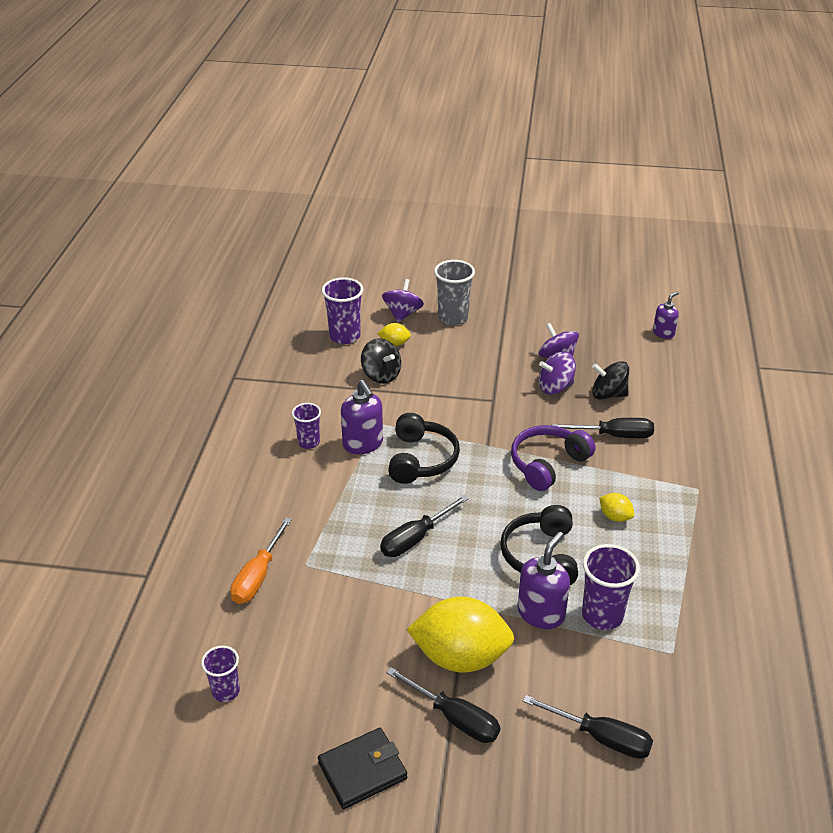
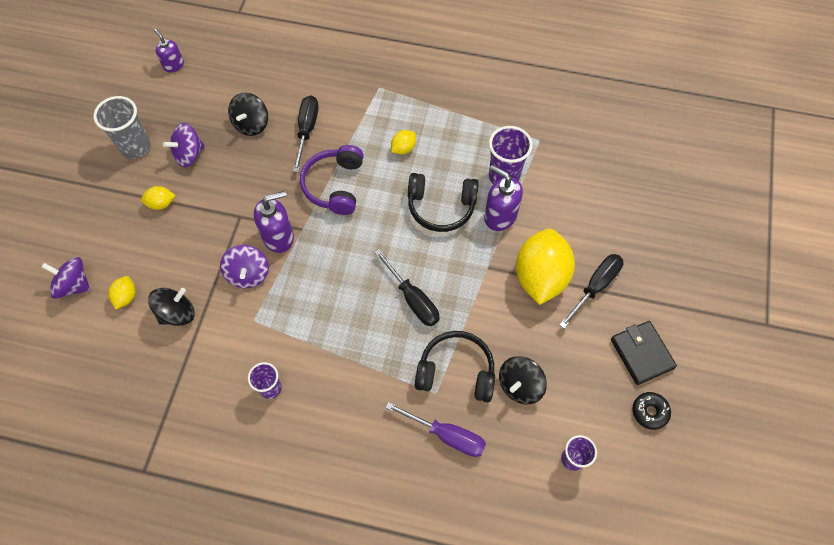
camera: 85 degrees left, 25 degrees up
orange screwdriver [230,517,292,604] -> purple screwdriver [385,402,486,457]
purple cup [322,277,364,344] -> none
purple soap dispenser [341,380,383,454] -> purple soap dispenser moved to [254,191,294,253]
black headphones [388,413,460,484] -> black headphones moved to [415,331,495,402]
grey cup [434,260,475,325] -> grey cup moved to [93,96,151,159]
purple headphones [511,425,595,491] -> purple headphones turned 45 degrees clockwise [300,145,364,215]
black screwdriver [523,695,653,759] -> none
purple spinning top [539,352,576,395] -> purple spinning top moved to [220,245,269,288]
none -> yellow lemon [141,186,176,210]
none -> black spinning top [499,356,547,404]
none -> black donut [633,392,671,430]

